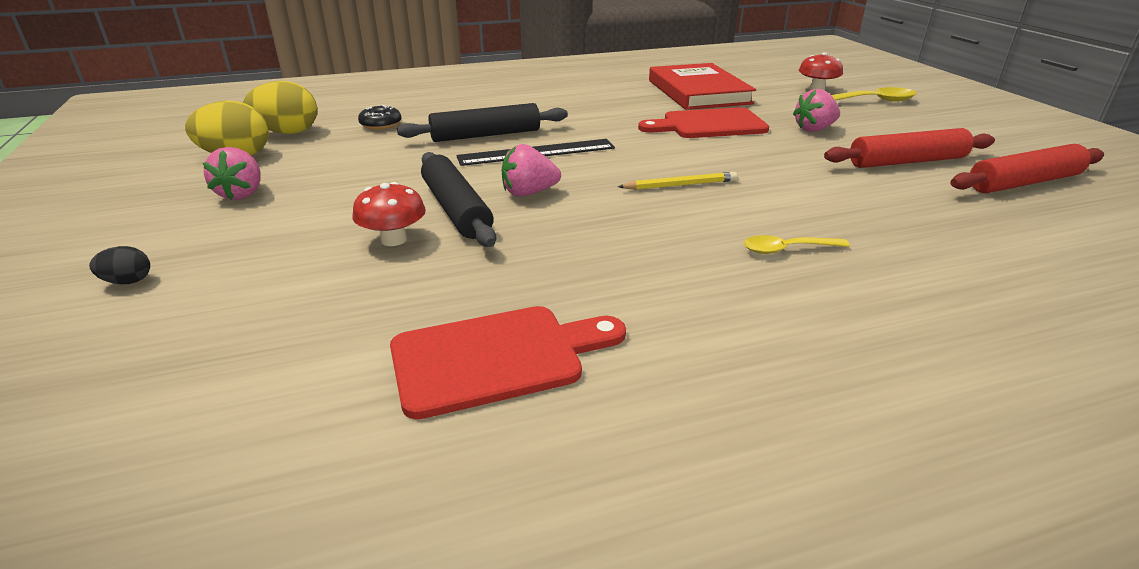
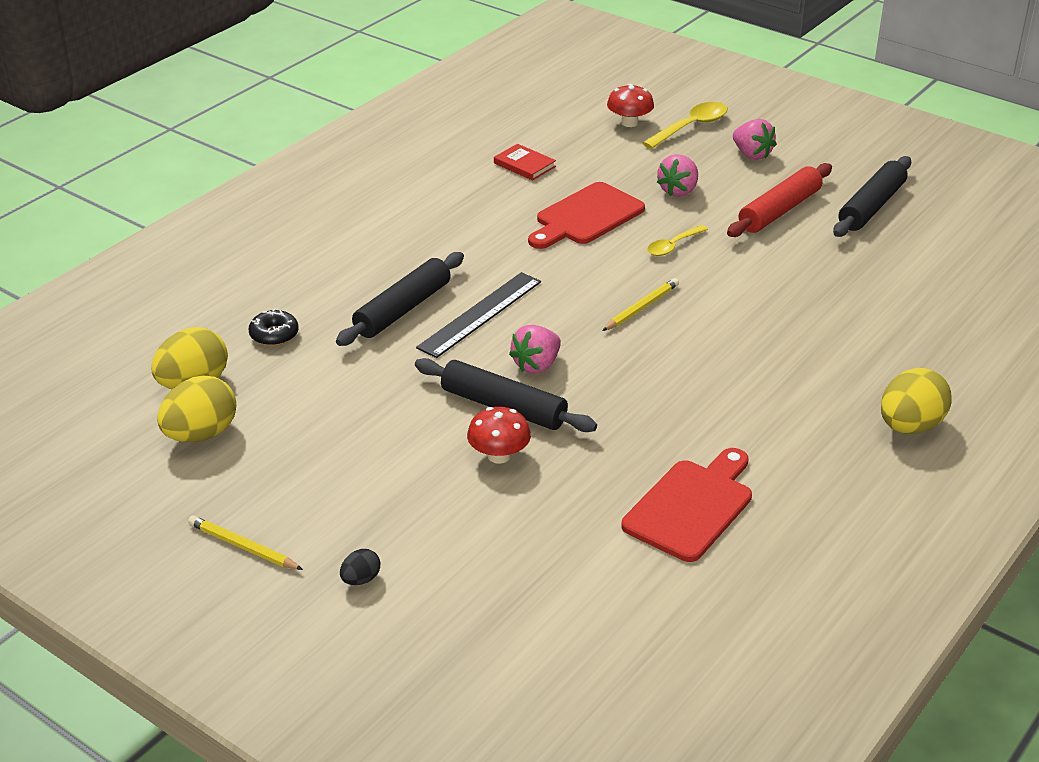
camera: 35 degrees left, 5 degrees up
pink strawberry [203,147,261,200] -> pink strawberry moved to [733,119,777,160]
red book [649,63,756,110] -> red book [494,144,556,180], size x0.45
yellow spoon [743,235,850,254] -> yellow spoon moved to [647,225,708,256]
red rolling pin [950,144,1104,193] -> black rolling pin [833,156,911,237]
none -> yellow pencil [188,516,303,570]
none -> yellow egg [881,368,951,434]

